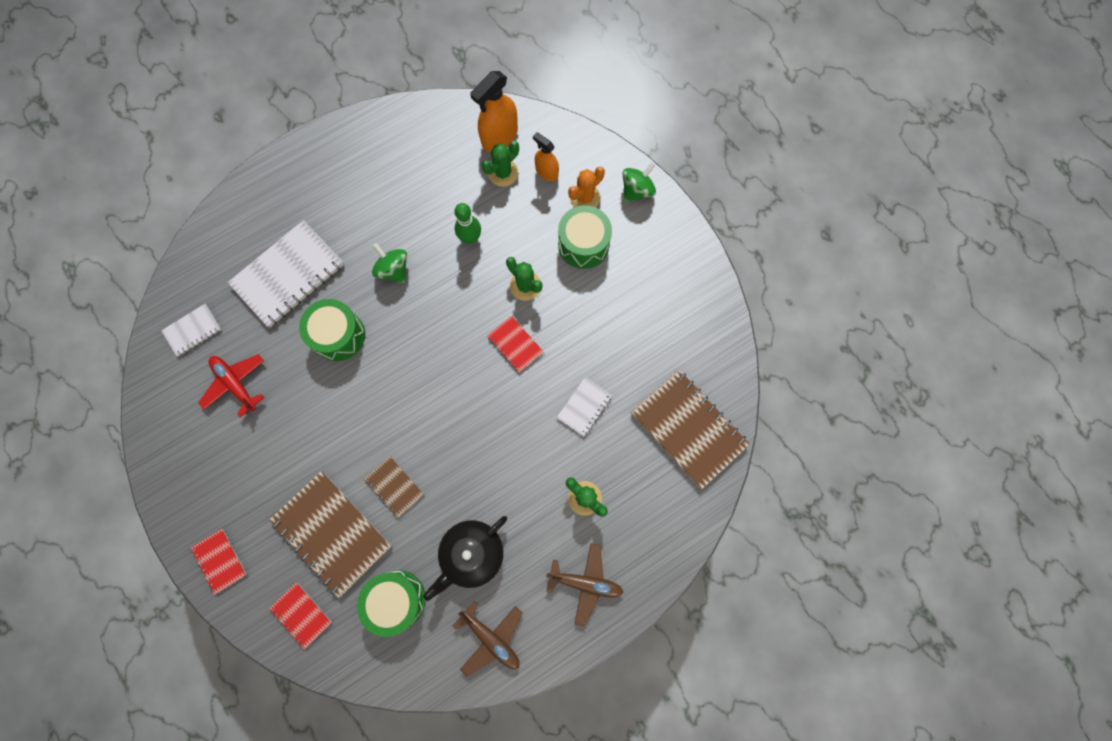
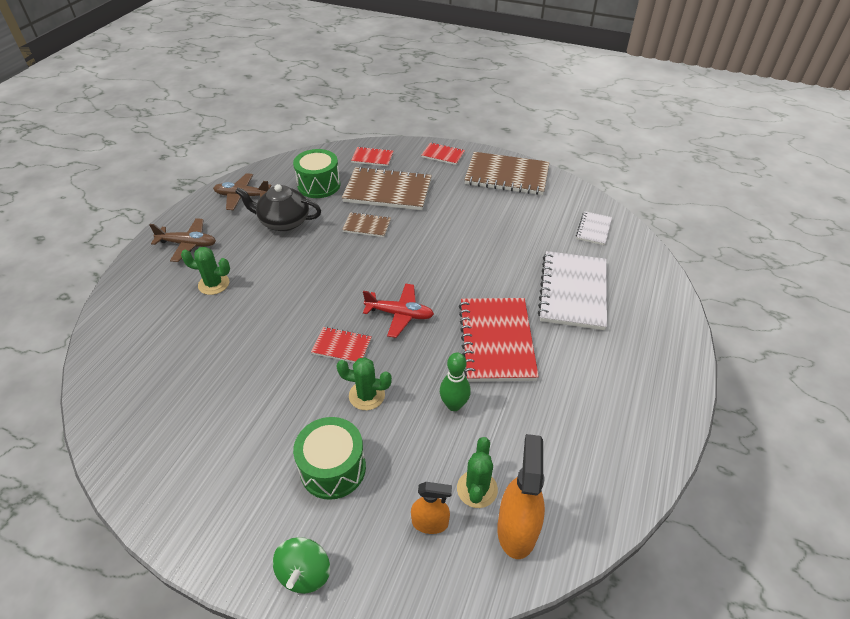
camera: 145 degrees right, 30 degrees down
red plane [198,354,264,417] -> red plane moved to [363,283,434,338]
green drum [299,299,365,361] -> none
green spinning top [372,243,407,283] -> red notebook [459,298,539,382]
black teapot [423,516,507,601] -> black teapot turned 90 degrees counterclockwise [235,184,321,231]
brown plane [546,543,624,626] -> brown plane turned 150 degrees counterclockwise [149,218,216,262]
white notebook [557,377,612,437] -> none
orange cactus [568,166,605,207] -> none
brown notebook [631,369,750,489] -> brown notebook moved to [464,152,550,195]

